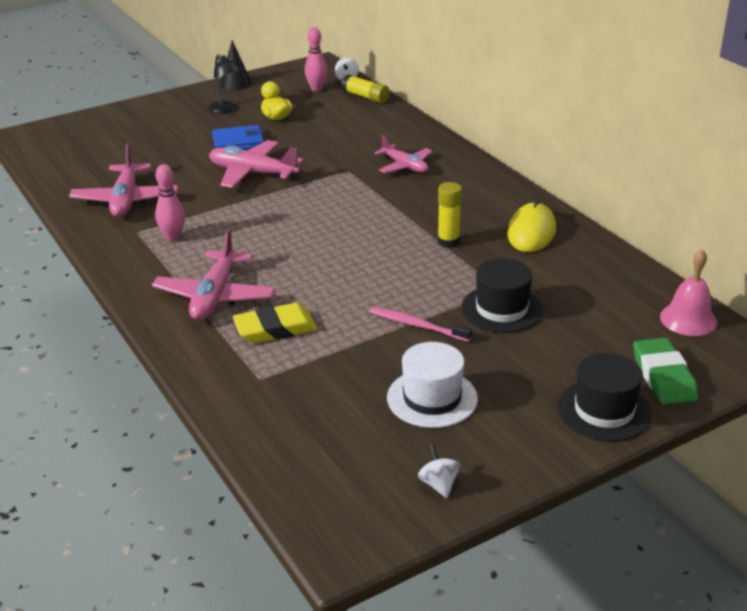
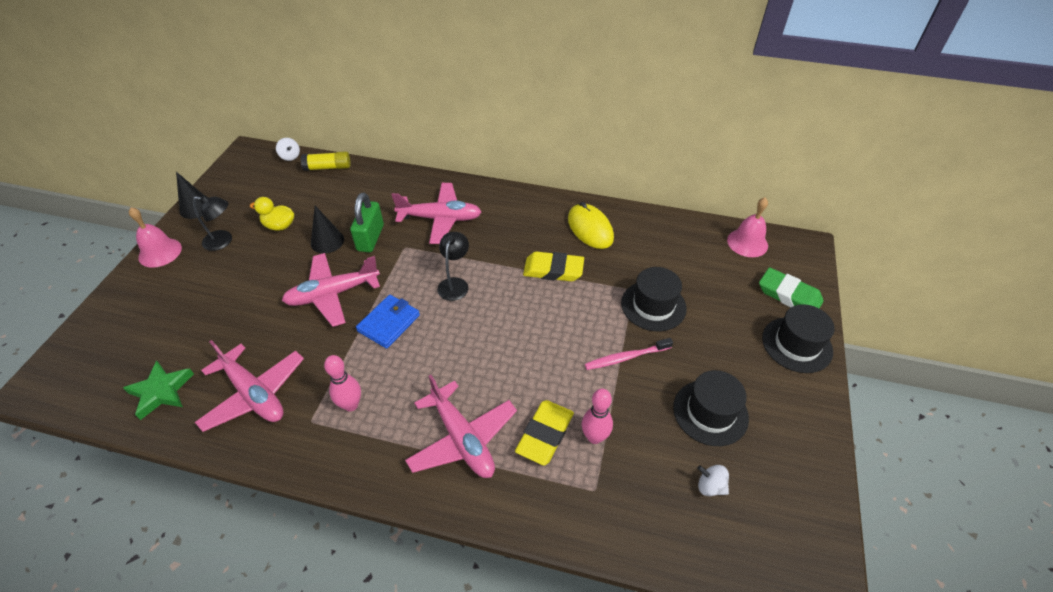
camera: 45 degrees left, 15 degrees up
blue wallet [212,125,264,149] -> blue wallet moved to [356,295,420,349]
pink bowling pin [305,27,327,91] -> pink bowling pin moved to [582,389,613,444]
pink plane [374,135,432,173] -> pink plane [392,183,481,244], size x1.52
white hat [387,342,478,428] -> black hat [673,370,749,446]
white spinning top [418,444,460,498] -> white spinning top moved to [697,465,729,496]
yellow glue stick [438,182,462,248] -> yellow eraser [523,252,584,281]
none -> green star [123,361,194,420]
none -> pink bell [129,207,182,268]
none -> black cone [311,206,344,253]
none -> green padlock [350,193,384,252]
none -> black lamp [437,232,469,301]

